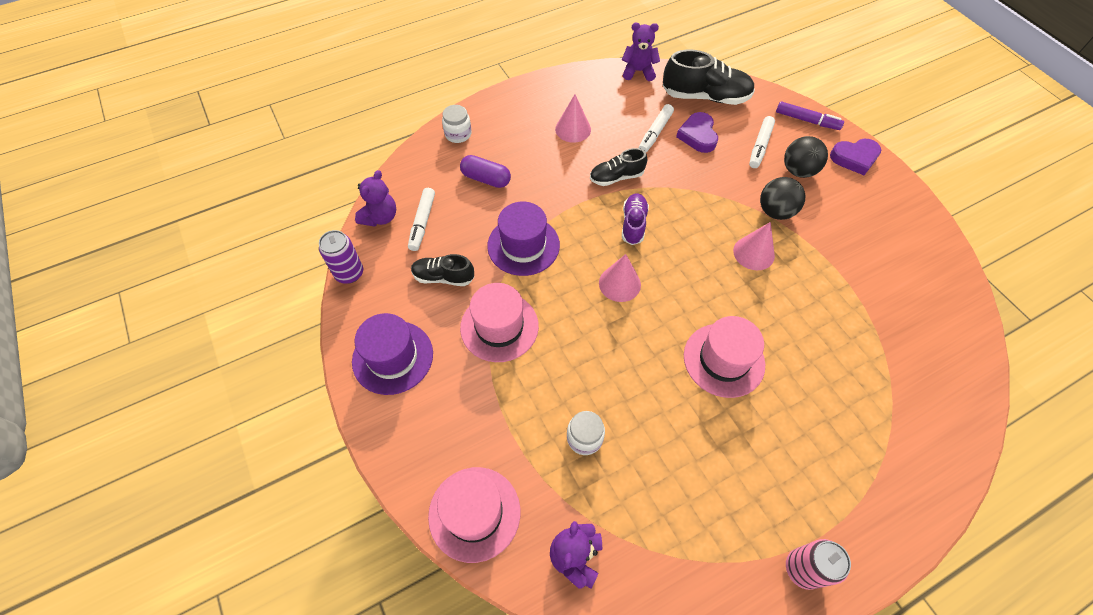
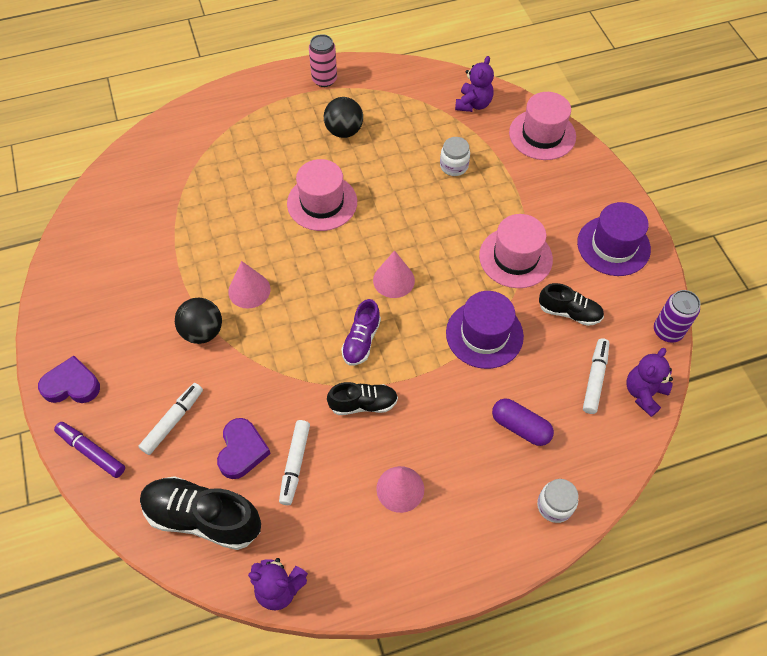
camera: 170 degrees left, 0 degrees up
white marker [638,104,674,152] -> white marker turned 150 degrees clockwise [279,420,310,505]
black ball [784,136,828,178] -> black ball moved to [324,97,363,138]

